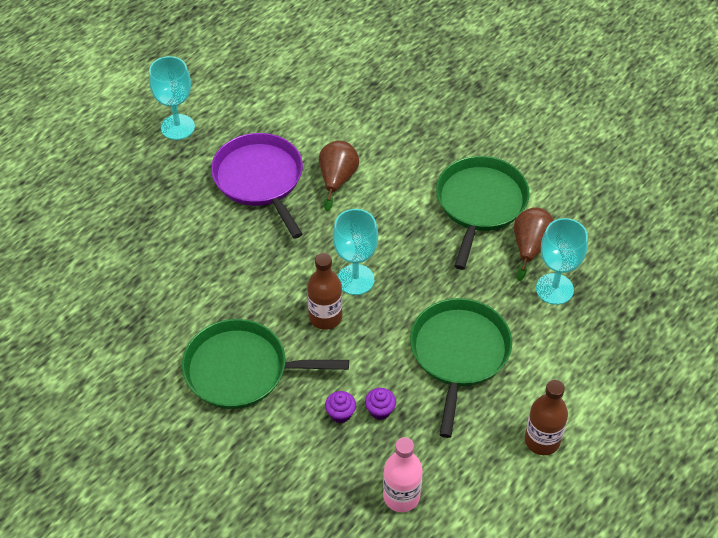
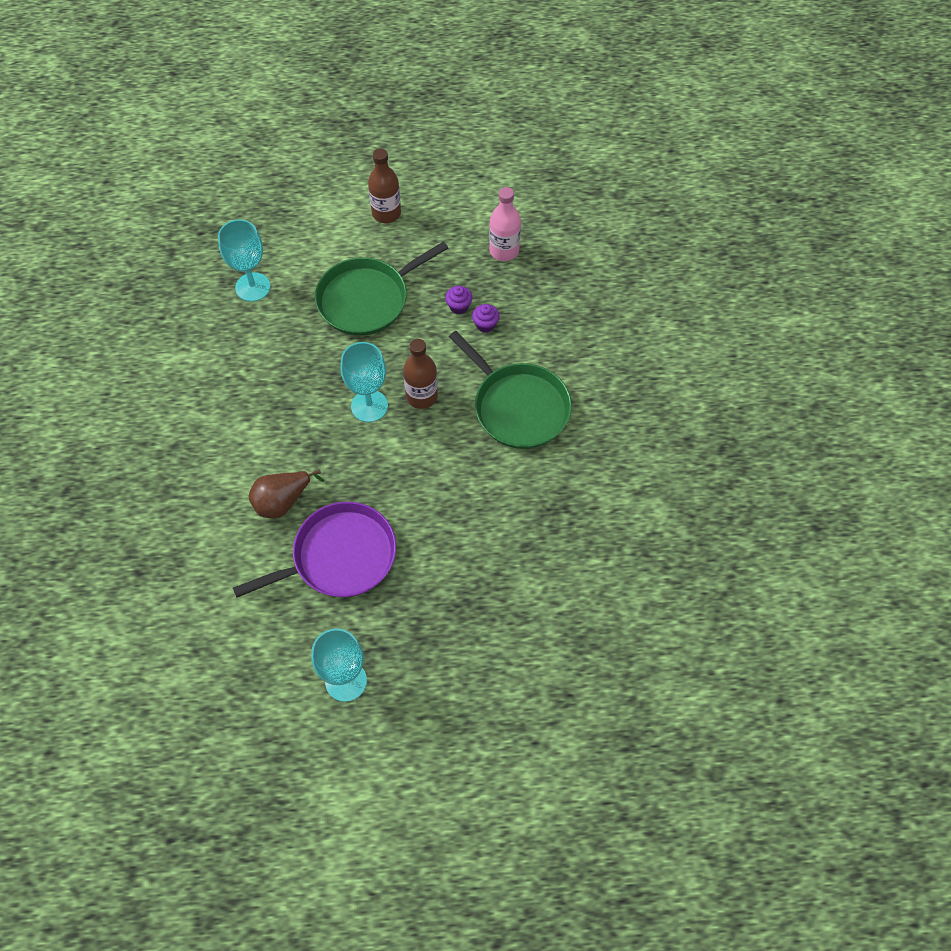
camera: 135 degrees left, 10 degrees up
purple pan [211,133,303,239] -> purple pan turned 135 degrees counterclockwise [233,502,396,598]
green pan [436,156,530,270] -> none
brown pear [514,207,554,281] -> none

